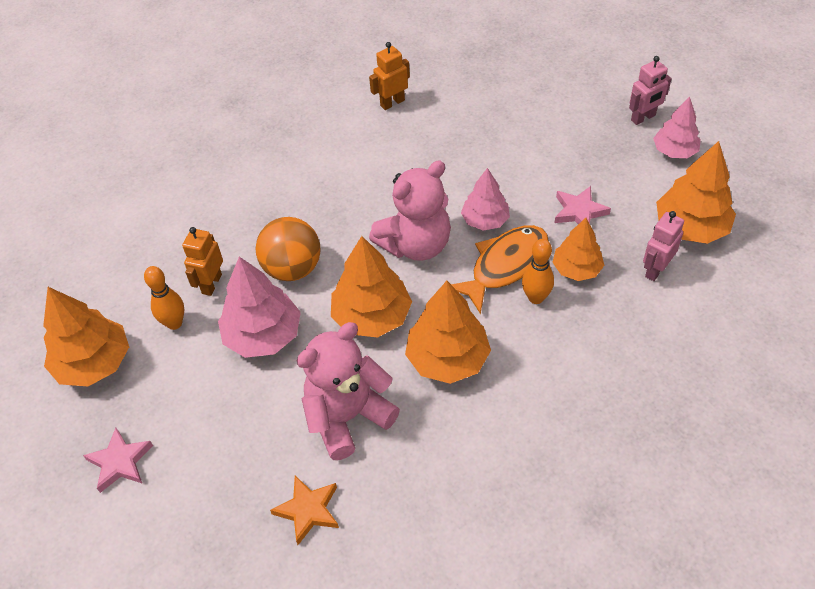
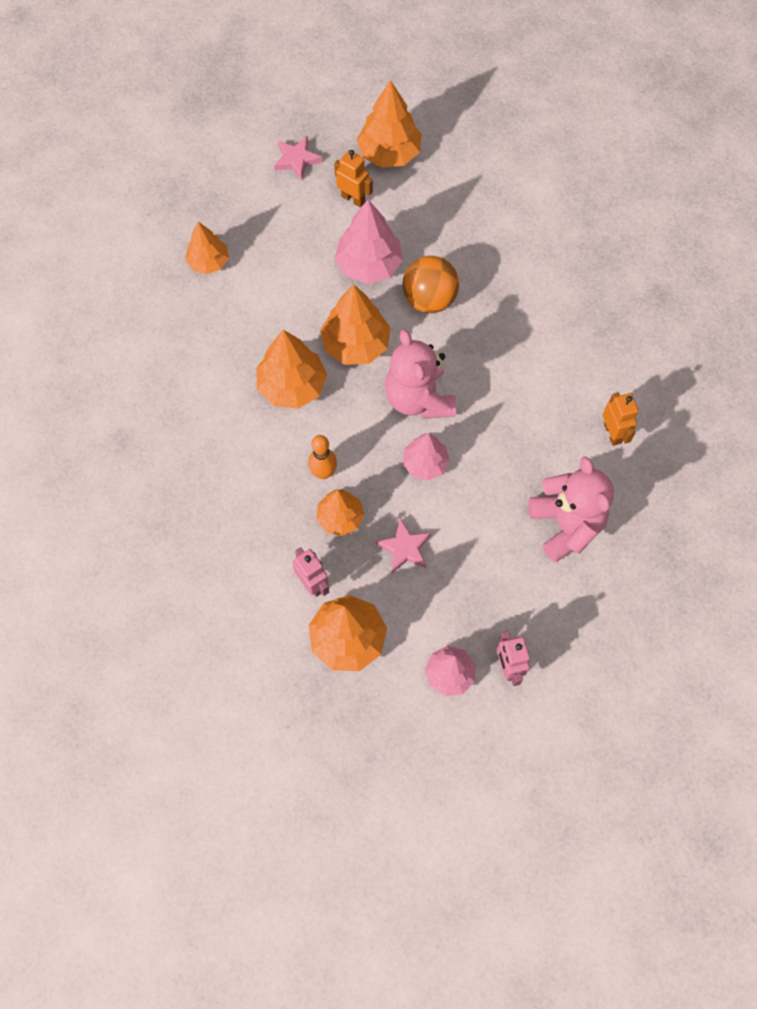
camera: 105 degrees right, 15 degrees up
orange bowling pin [144,266,184,330] -> none
orange robot [182,227,223,296] -> orange robot moved to [334,150,373,208]
orange star [270,476,339,545] -> orange tree [185,221,229,274]
pink teddy bear [297,322,400,460] -> pink teddy bear moved to [528,456,614,562]
orange fish [451,225,548,314] -> none

